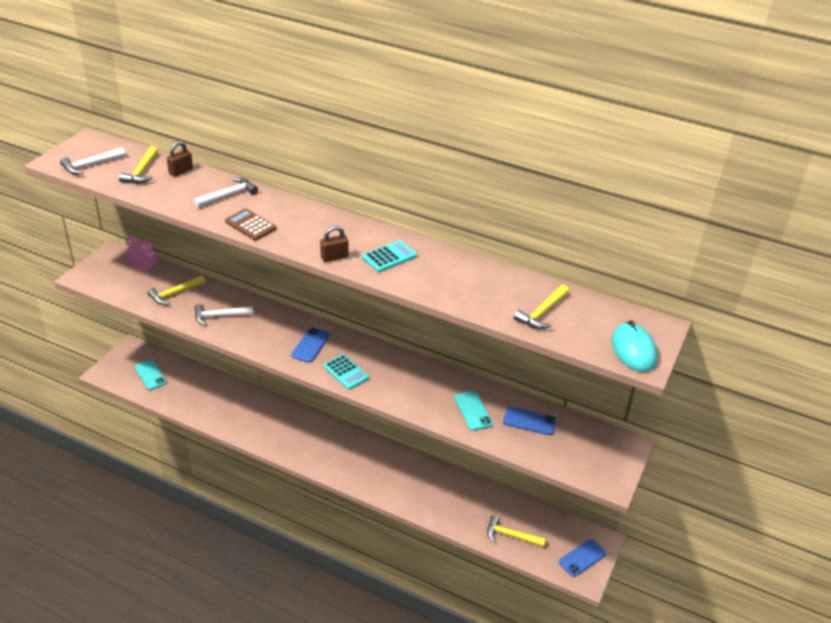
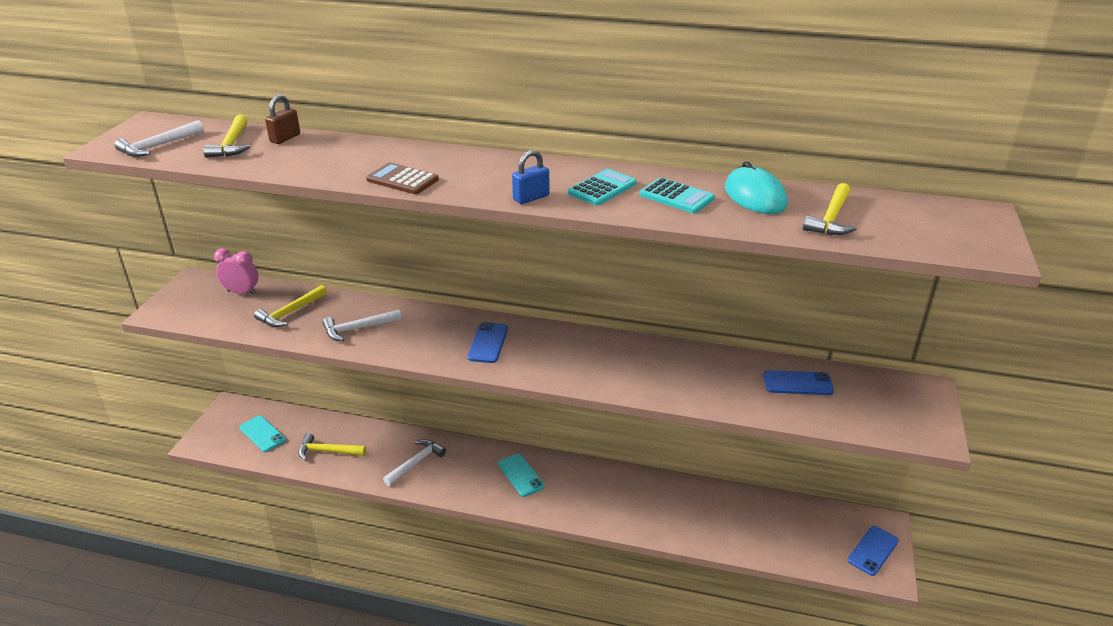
camera: 10 degrees left, 5 degrees down
white hammer [194,178,258,208] -> white hammer moved to [383,439,446,486]
brown padlock [320,226,348,262] -> blue padlock [512,150,549,204]
turquoise calculator [323,354,369,390] -> turquoise calculator moved to [640,177,715,214]
turquoise phone [454,391,493,431] -> turquoise phone moved to [498,453,545,497]
yellow hammer [487,515,546,547] -> yellow hammer moved to [298,433,366,461]
turquoise mouse [611,320,657,372] -> turquoise mouse moved to [725,161,787,214]

